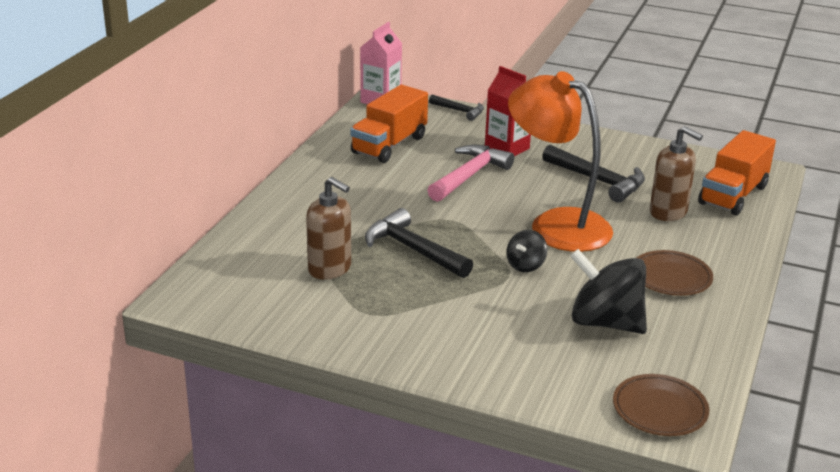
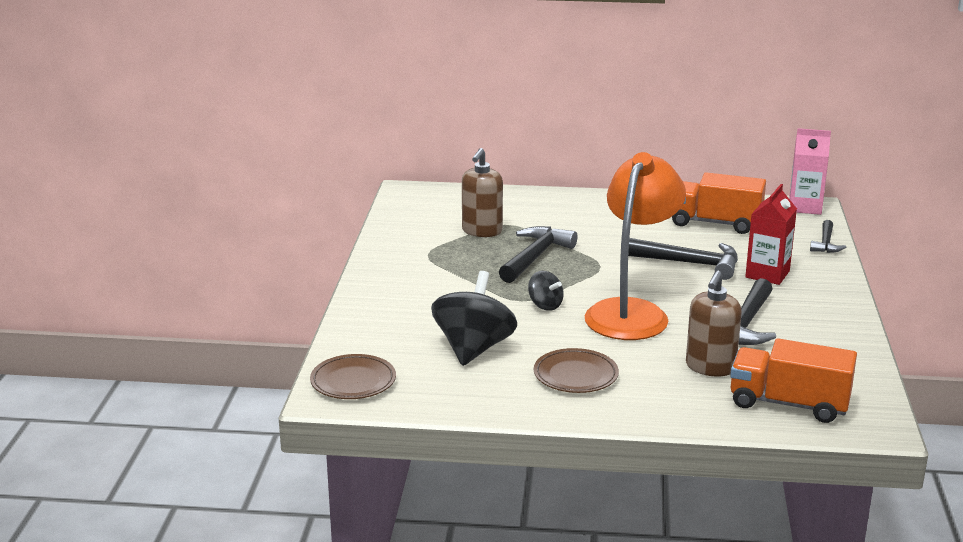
camera: 75 degrees right, 5 degrees down
pink hammer [427,145,514,202] -> black hammer [628,238,738,280]
black spinning top [506,230,548,272] -> black spinning top turned 150 degrees counterclockwise [528,271,564,311]

